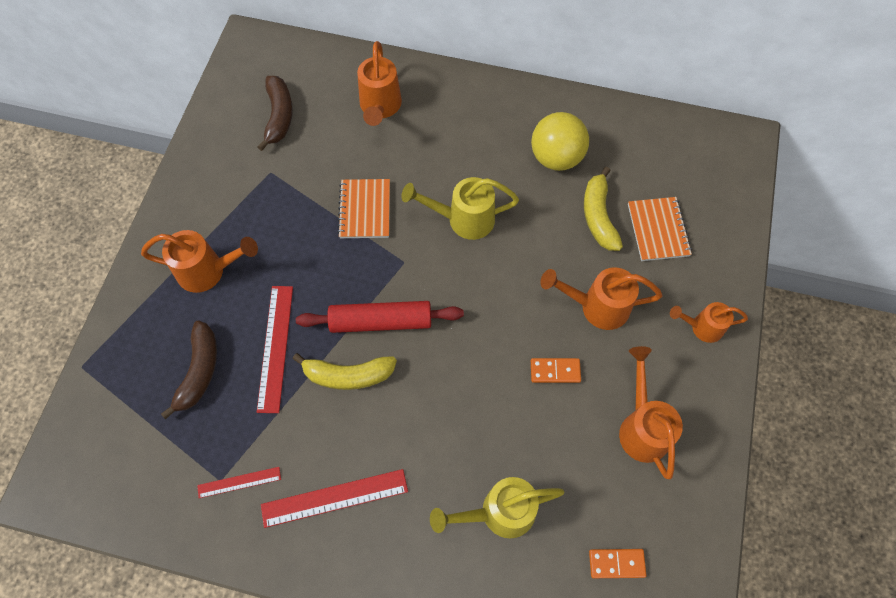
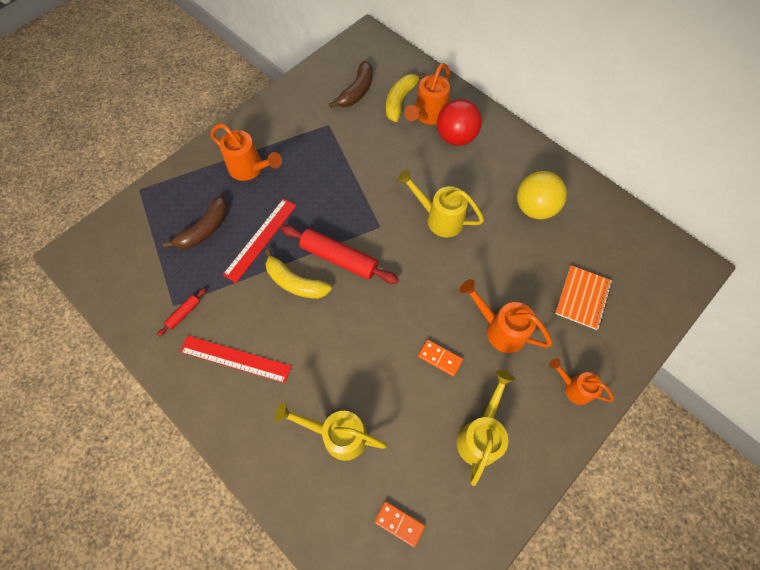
camera: 30 degrees right, 0 degrees up
red ruler [197,467,281,498] -> red rolling pin [157,288,206,337]
orange notebook [337,179,390,238] -> none
yellow banana [584,166,623,251] -> yellow banana moved to [386,73,425,122]
orange watering can [619,346,683,479] -> yellow watering can [457,370,515,486]
none -> red ball [437,99,482,146]

